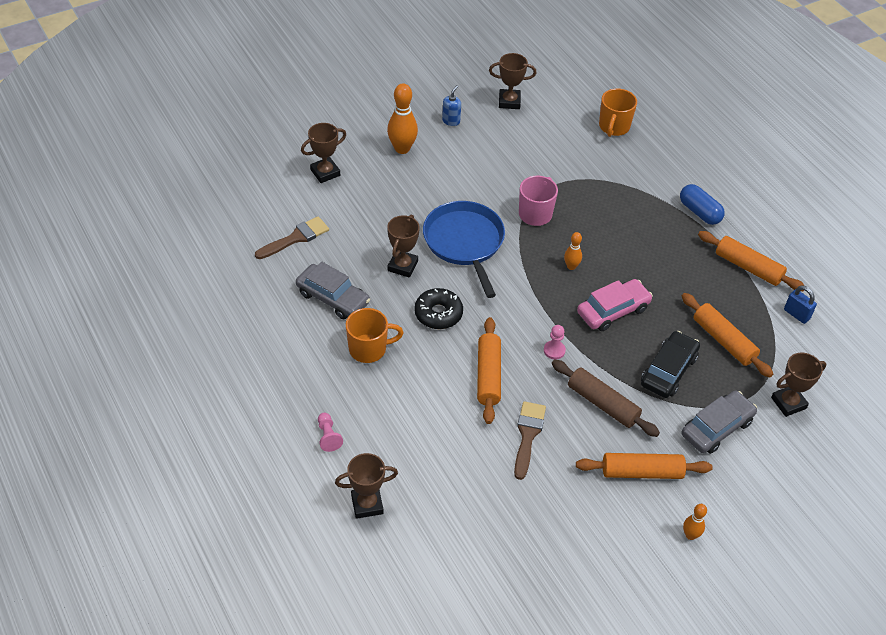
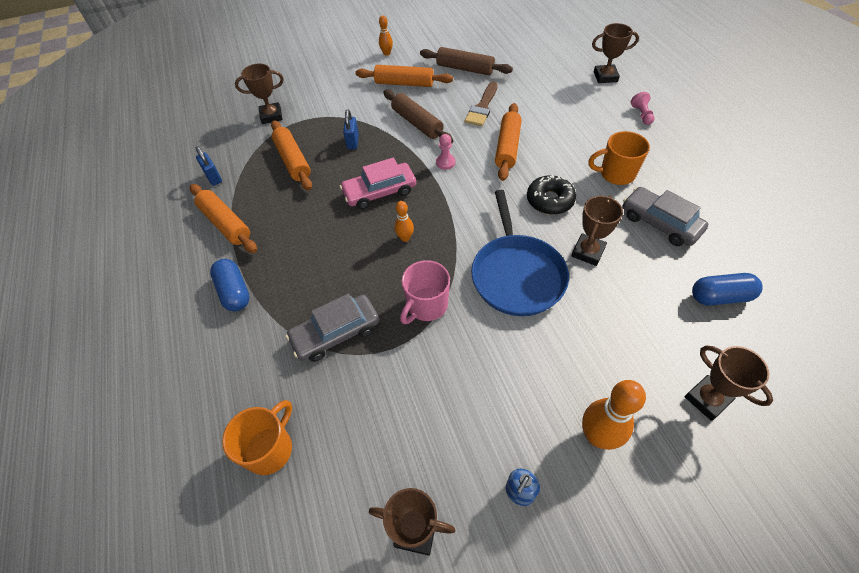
camera: 165 degrees left, 5 degrees up
brown brush [255,216,329,259] -> blue capsule [692,273,763,306]
brown trophy [301,123,346,183] -> brown trophy turned 75 degrees clockwise [685,345,773,421]
black car [641,331,700,398] -> blue padlock [343,110,359,149]
grey car [681,391,757,454] -> grey car moved to [286,294,379,362]
none -> brown rolling pin [420,47,513,75]

